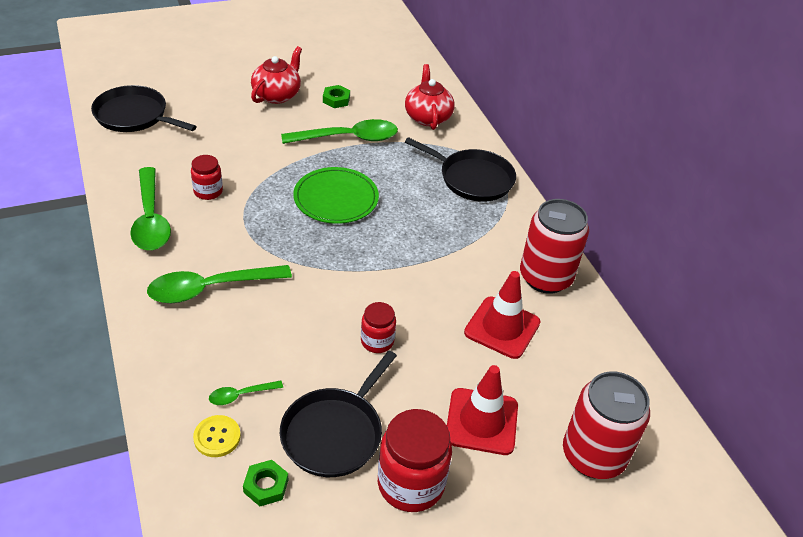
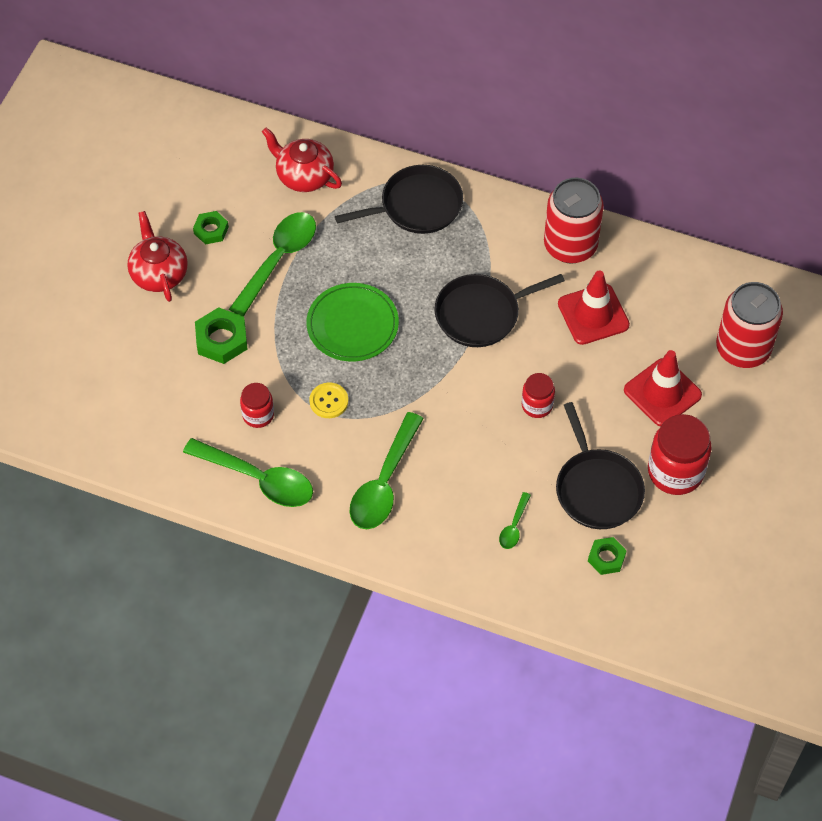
camera: 45 degrees left, 15 degrees up
black pan [91,85,197,132] -> black pan moved to [434,274,565,347]
yellow button [193,415,241,457] -> yellow button moved to [309,383,348,418]
none -> green nut [195,307,247,364]

